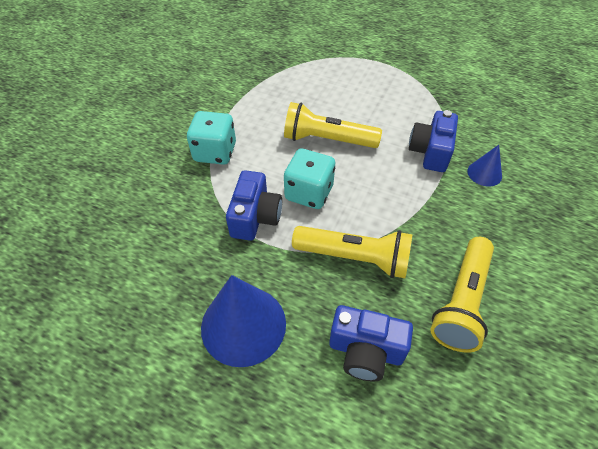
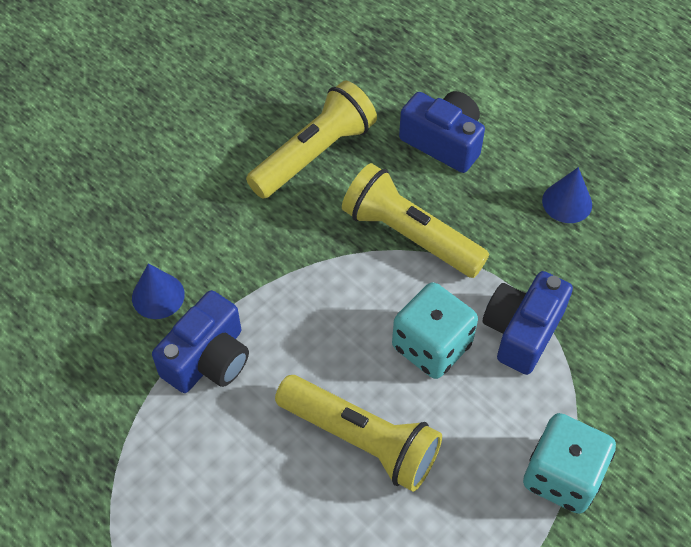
camera: 160 degrees left, 5 degrees up
blue cone [201,275,286,367] -> blue cone [542,167,592,223], size x0.51

